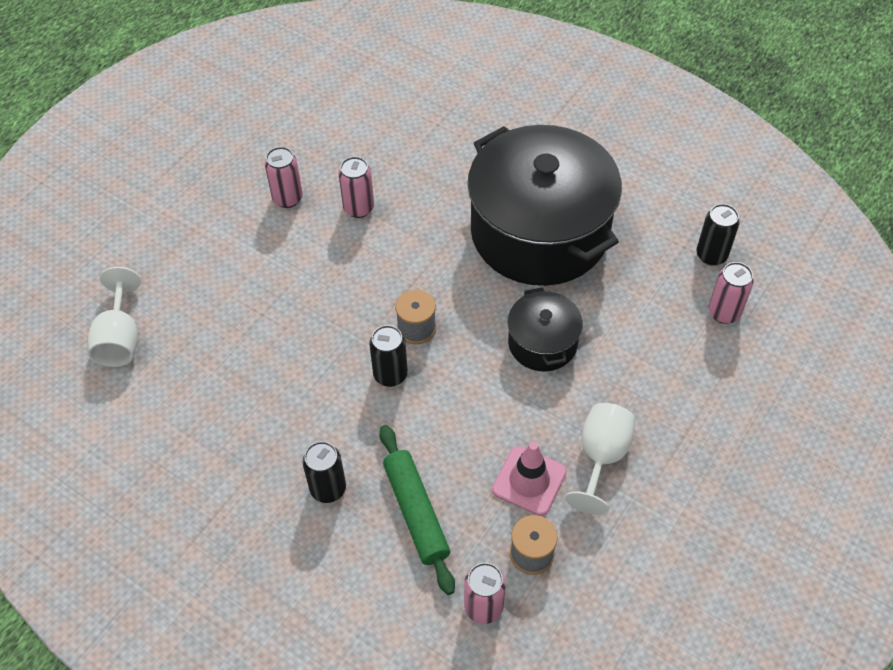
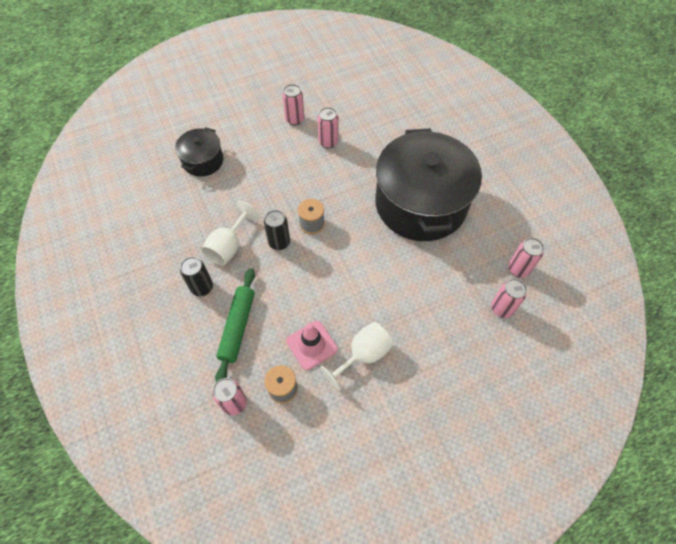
camera: 30 degrees right, 5 degrees up
white goblet [88,267,141,367] -> white goblet moved to [201,201,259,266]
black pot [508,287,583,371] -> black pot moved to [175,127,223,177]
black can [696,204,740,266] -> pink can [508,238,544,278]

